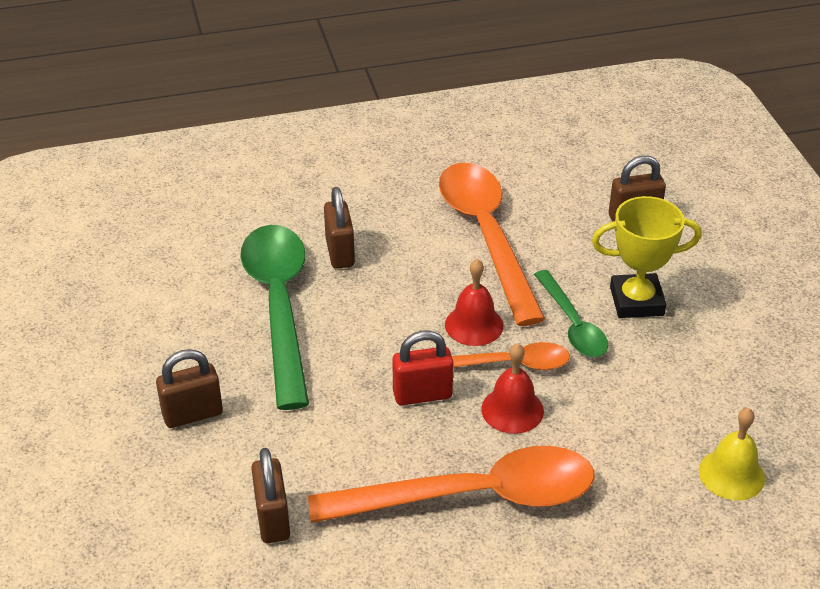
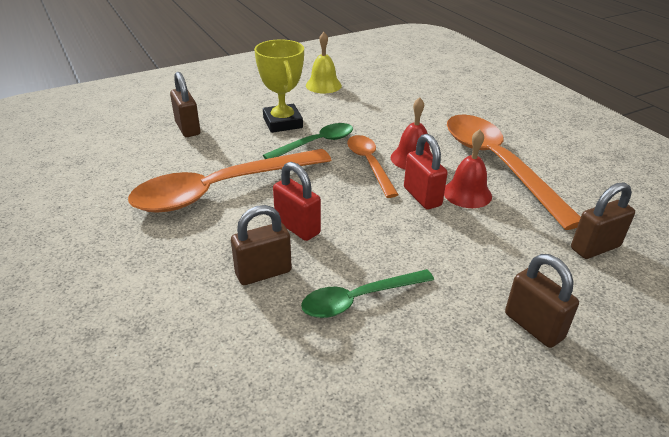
camera: 105 degrees left, 5 degrees down
green spoon [240,225,309,410] -> green spoon [301,269,434,318], size x0.54
red bell [445,259,503,346] -> red bell moved to [444,129,492,208]
yellow bell [699,408,765,501] -> yellow bell moved to [306,32,342,94]
none -> red padlock [273,162,321,241]

